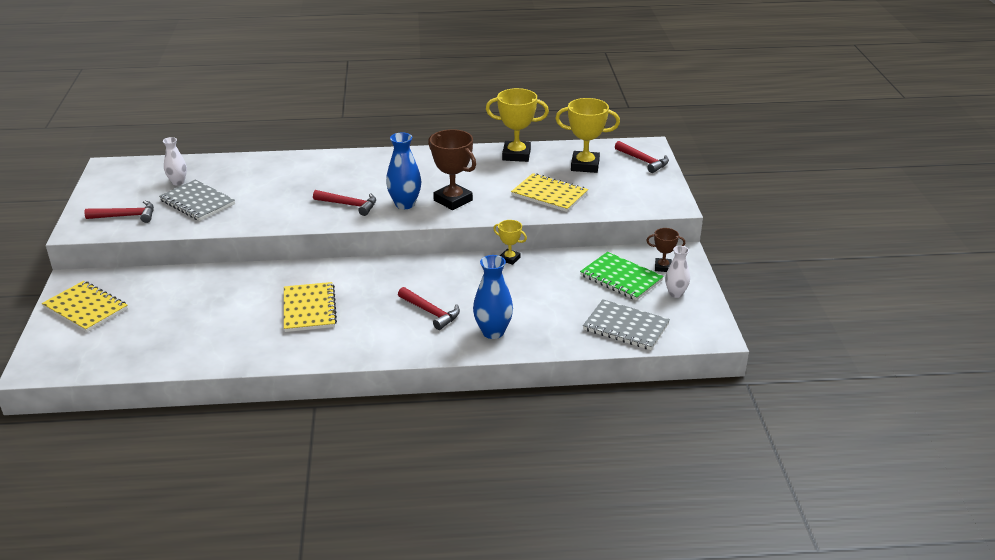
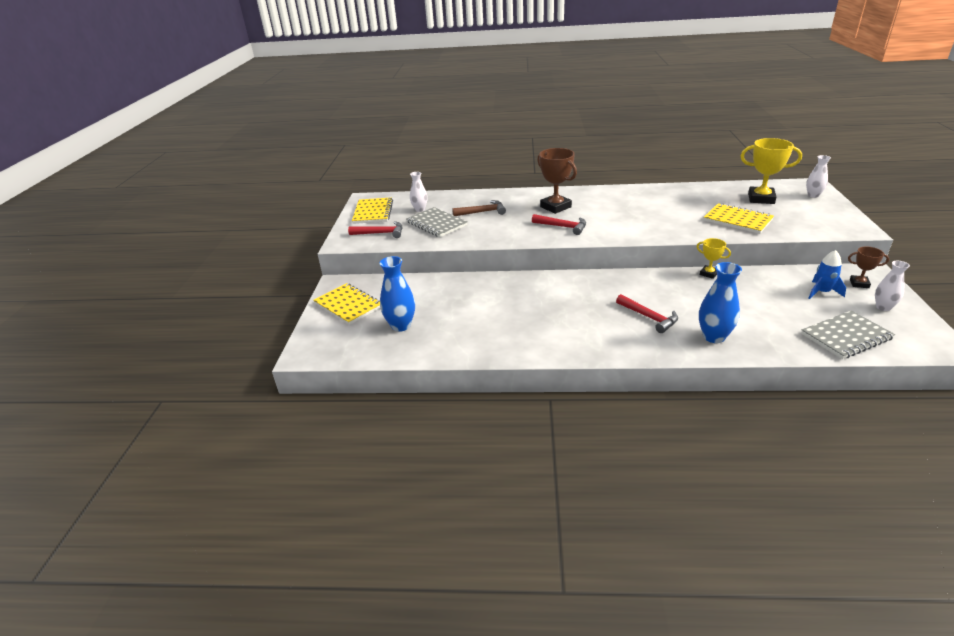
camera: 10 degrees right, 0 degrees up
yellow notebook [284,282,337,332] -> yellow notebook moved to [352,197,393,224]
blue vase [386,132,421,209] -> blue vase moved to [379,256,415,332]
brown trophy [428,129,476,210] -> brown trophy moved to [537,148,577,214]
yellow trophy [486,88,549,162] -> none
green notebook [580,252,664,301] -> blue rocket [808,250,846,299]
grey notebook [583,299,670,350] -> grey notebook turned 60 degrees counterclockwise [801,310,895,359]
red hammer [615,141,669,173] -> white vase [806,155,831,198]
none -> brown hammer [452,200,506,216]

